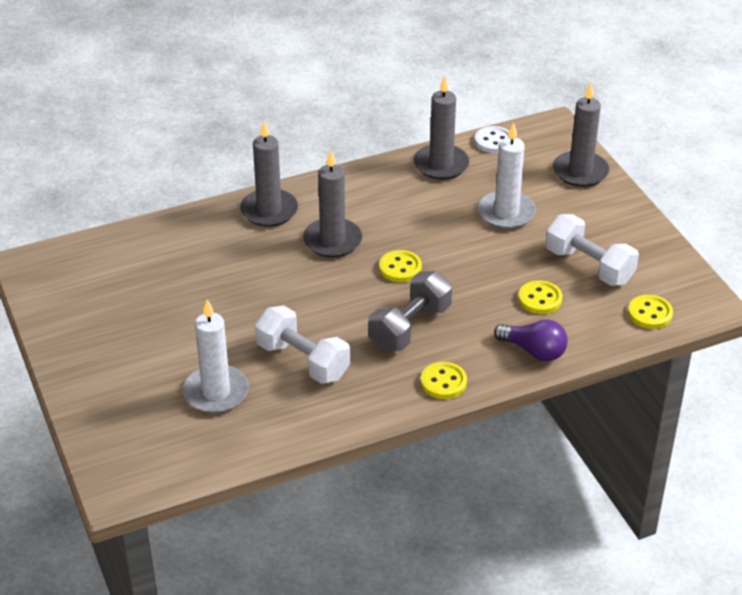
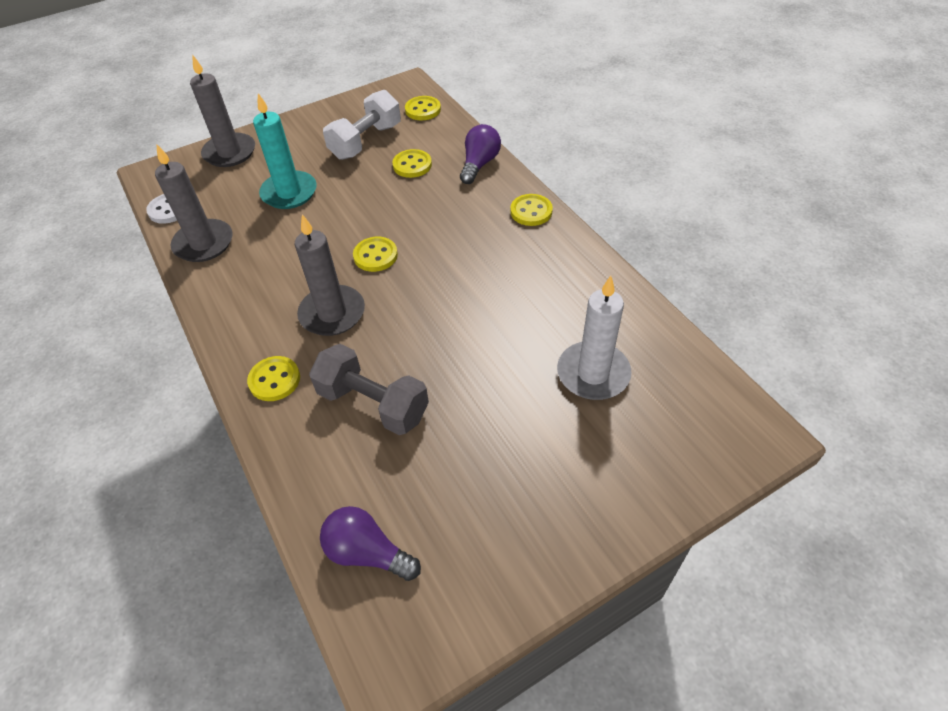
camera: 95 degrees left, 10 degrees up
grey candle [240,121,298,227] -> yellow button [247,356,300,401]
white dumbbell [255,306,350,384] -> none
grey dumbbell [368,271,452,351] -> grey dumbbell moved to [309,344,429,435]
white candle [478,122,536,229] -> turquoise candle [253,93,317,209]
none -> purple light bulb [320,506,421,581]

